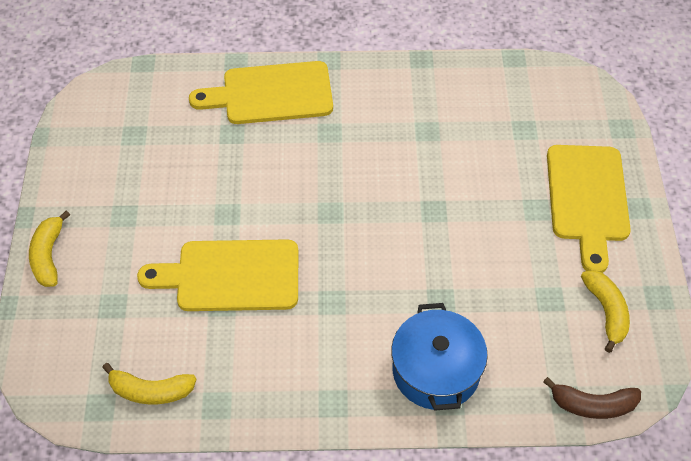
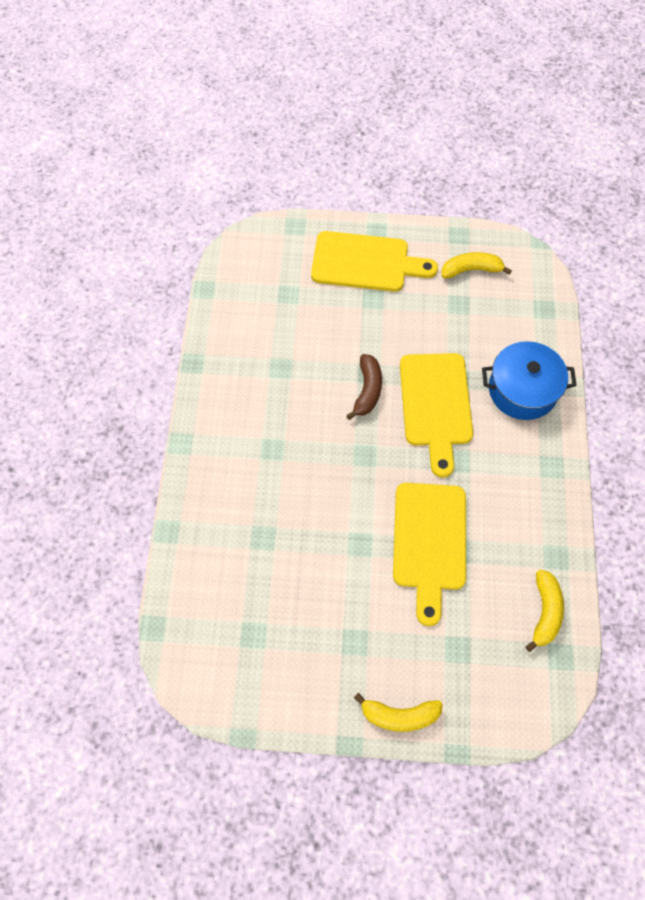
camera: 85 degrees left, 10 degrees up
yellow cutting board [189,61,333,124] -> yellow cutting board moved to [400,353,473,478]
brown banana [543,377,641,419] -> brown banana moved to [346,354,382,420]

